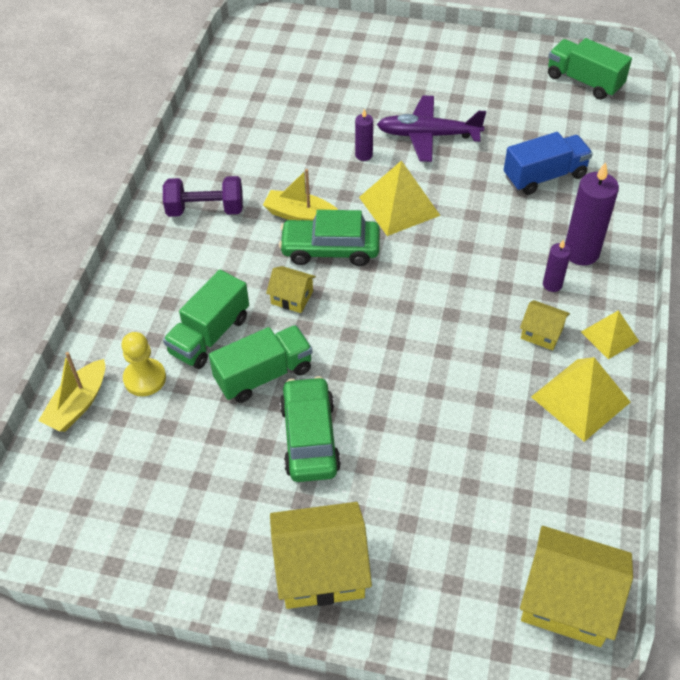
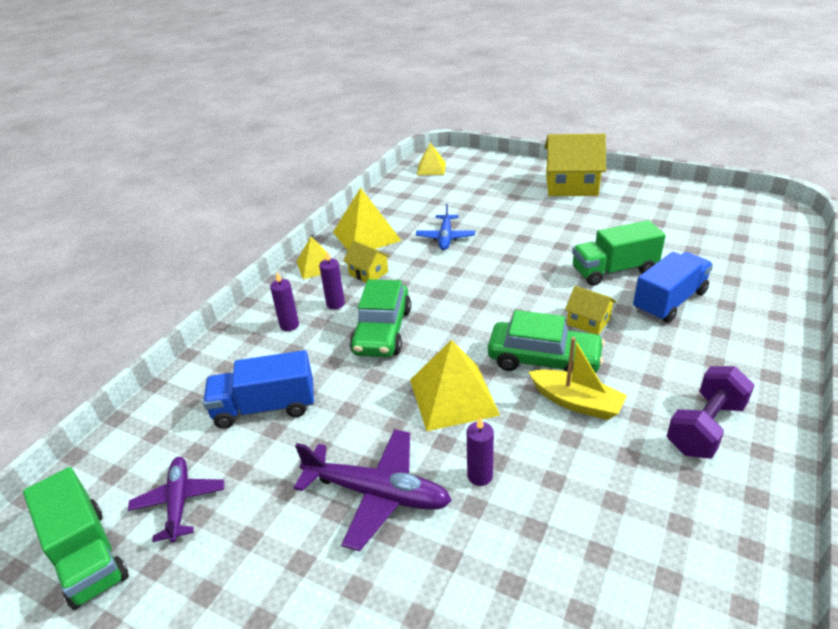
camera: 165 degrees left, 15 degrees down
yellow boat [38,352,105,432] -> none
yellow pawn [122,332,166,396] -> none
purple dumbbell [163,176,243,217] -> purple dumbbell turned 60 degrees counterclockwise [667,366,755,459]
green truck [163,270,249,369] -> blue truck [633,252,713,323]
green car [280,376,341,482] -> green car moved to [350,279,411,357]
yellow house [520,526,633,647] -> yellow pyramid [417,143,446,175]
purple candle [565,162,619,266] -> purple candle [270,272,299,331], size x0.53
none -> purple plane [128,457,224,543]
none -> blue plane [416,203,475,250]

